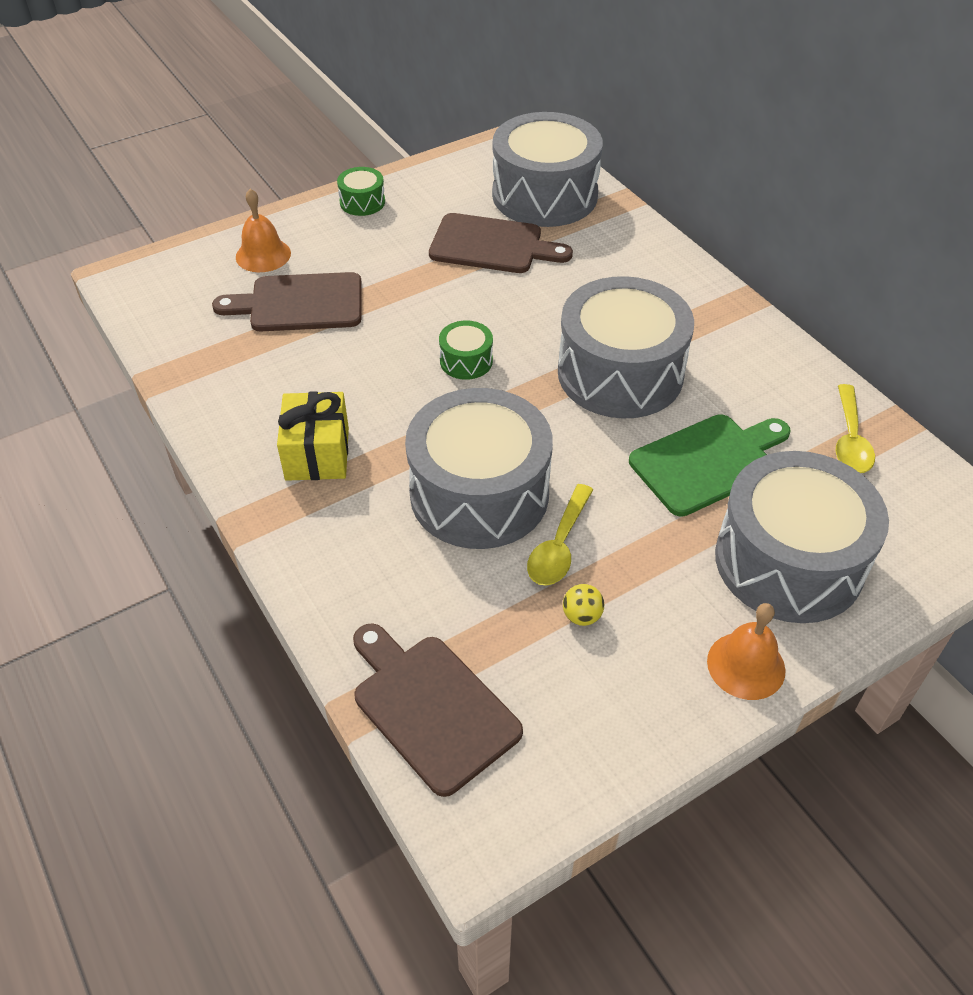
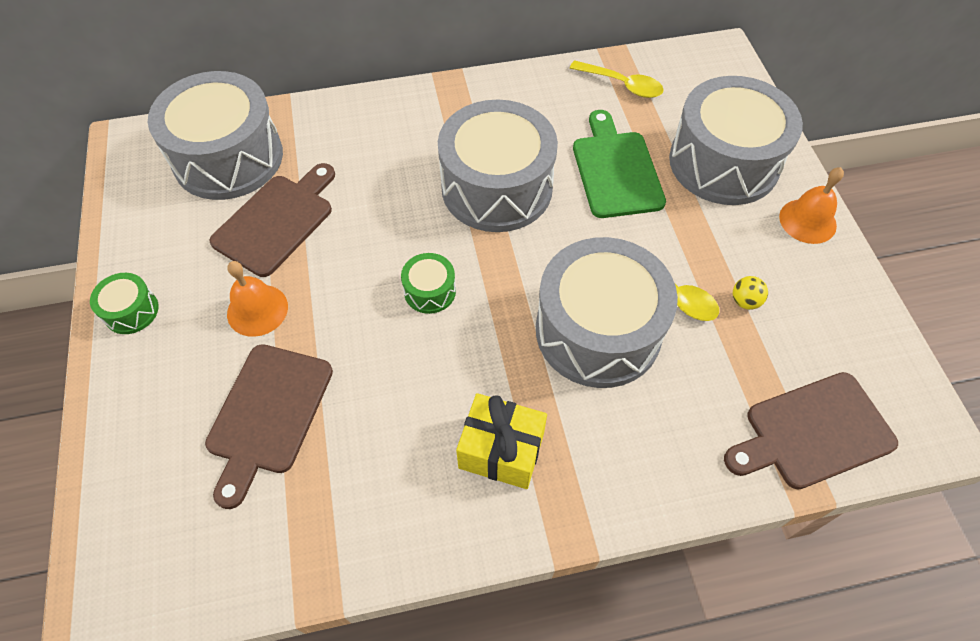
camera: 70 degrees left, 10 degrees up
orange bell [236,189,291,272] -> orange bell moved to [227,261,288,337]

